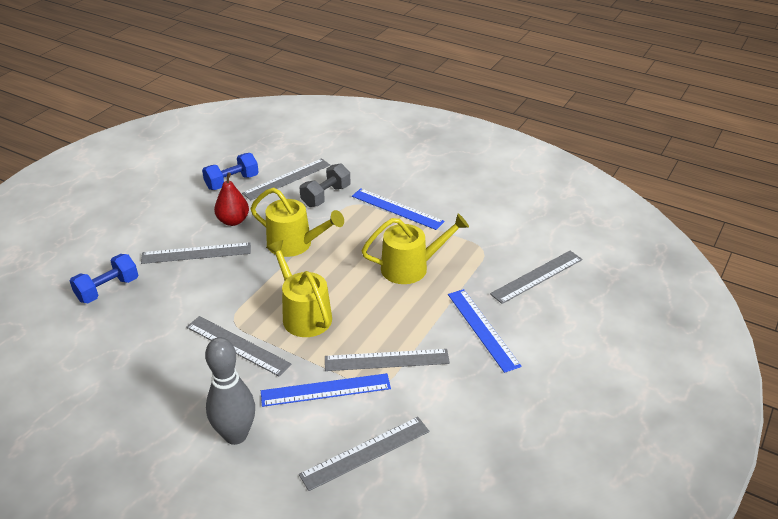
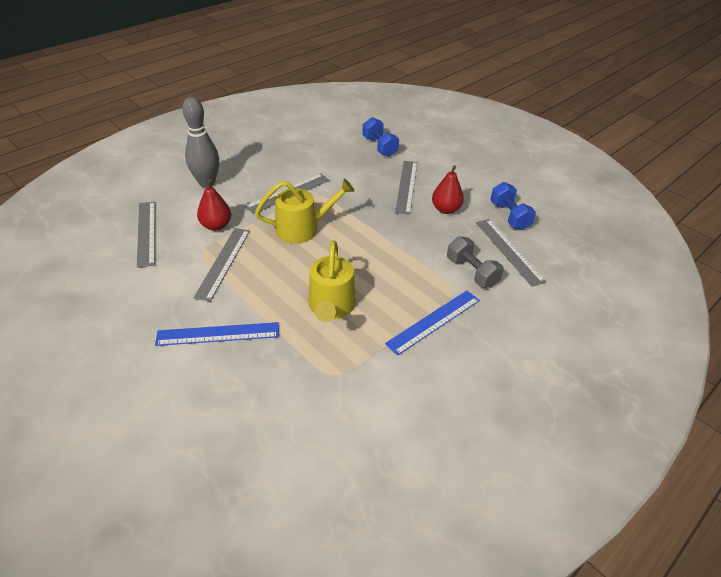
camera: 105 degrees right, 5 degrees up
yellow watering can [250,188,344,257] -> none
blue ruler [261,373,391,407] -> red pear [197,179,231,231]
grey ruler [490,251,582,304] -> none

